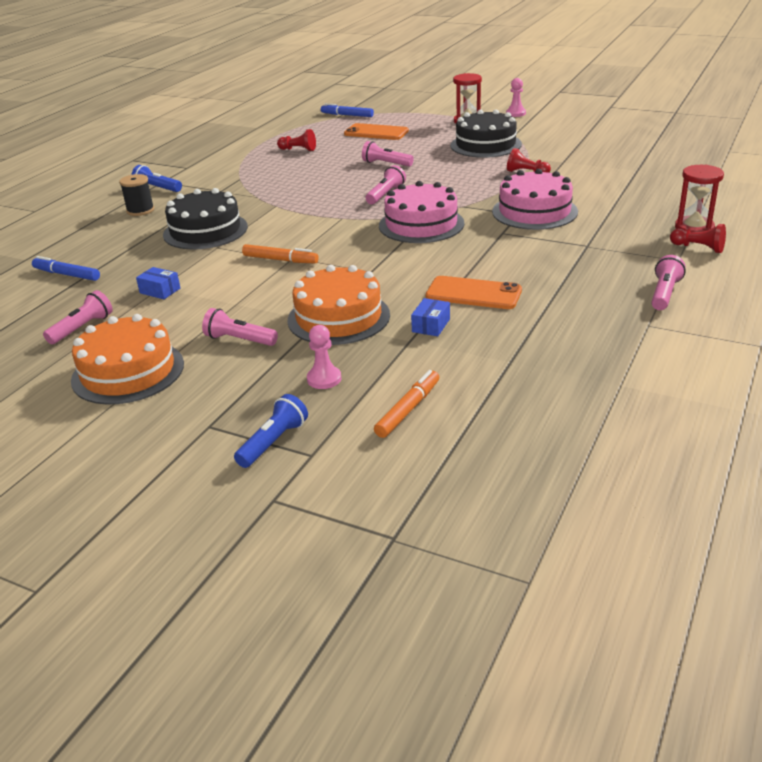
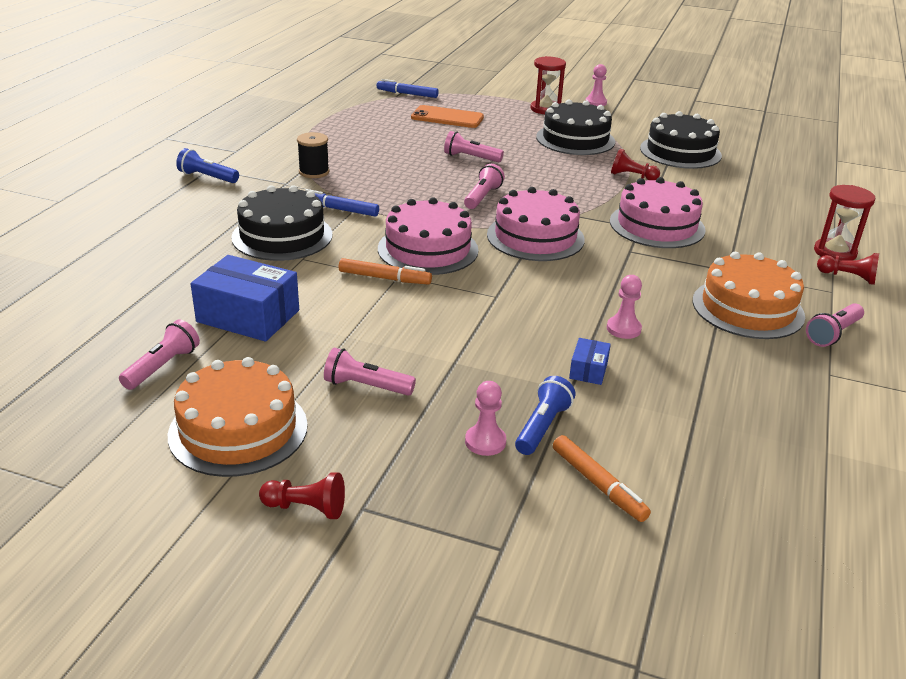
camera: 10 degrees left, 0 degrees up
blue marker [32,256,100,281] -> blue marker moved to [305,189,379,216]
black spool [119,174,154,216] -> black spool moved to [297,132,329,178]
blue box [136,267,180,299] -> blue box [190,255,299,342], size x2.09
blue flashlight [234,394,308,468] -> blue flashlight moved to [515,376,576,455]
red pawn [277,129,316,151] -> red pawn moved to [259,472,345,519]
orange cake [287,265,390,345] -> orange cake moved to [693,252,805,339]
orange marker [374,370,439,438] -> orange marker turned 120 degrees clockwise [553,435,651,522]
orange phone [426,276,522,309] -> pink pawn [607,275,642,339]
pink flashlight [651,255,686,310] -> pink flashlight turned 150 degrees counterclockwise [806,303,864,347]
none -> pink cake [378,197,479,275]
none -> black cake [640,111,722,169]

